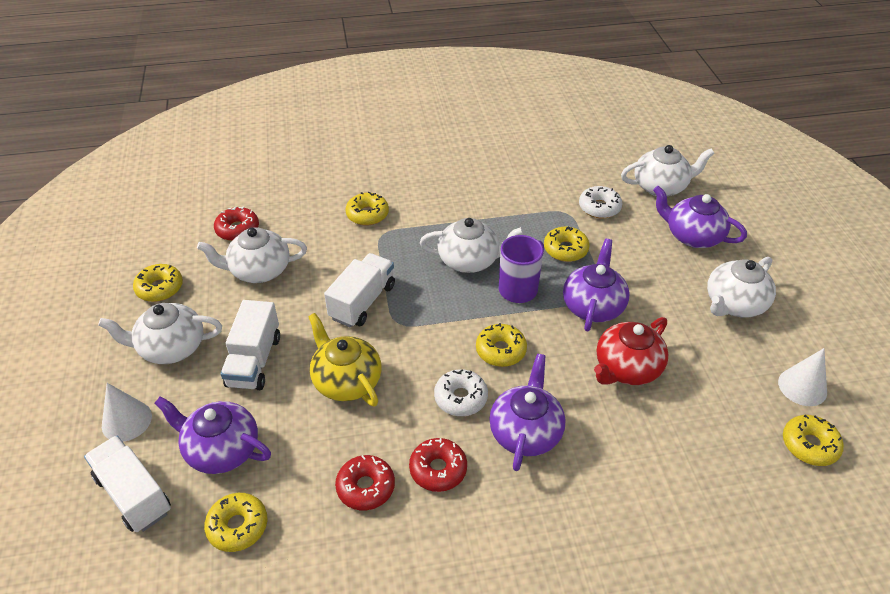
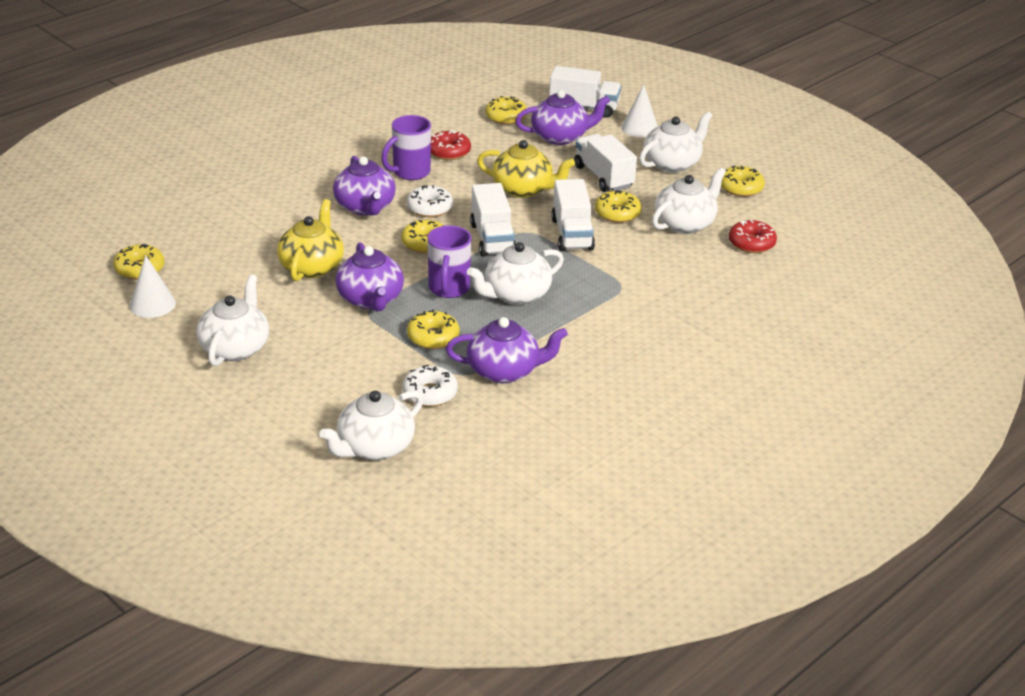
camera: 145 degrees right, 10 degrees down
yellow donut [345,192,389,226] -> yellow donut moved to [595,190,642,223]
red donut [409,438,467,492] -> purple mug [381,115,431,180]
red teapot [594,317,668,385] -> yellow teapot [277,199,344,281]
purple teapot [653,186,747,248] -> purple teapot moved to [446,317,568,383]
none -> white truck [470,183,516,257]

